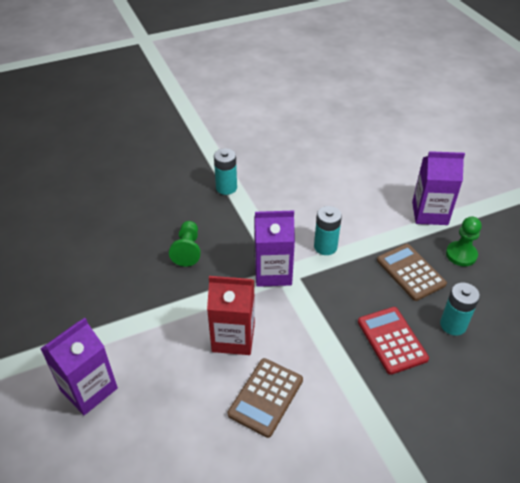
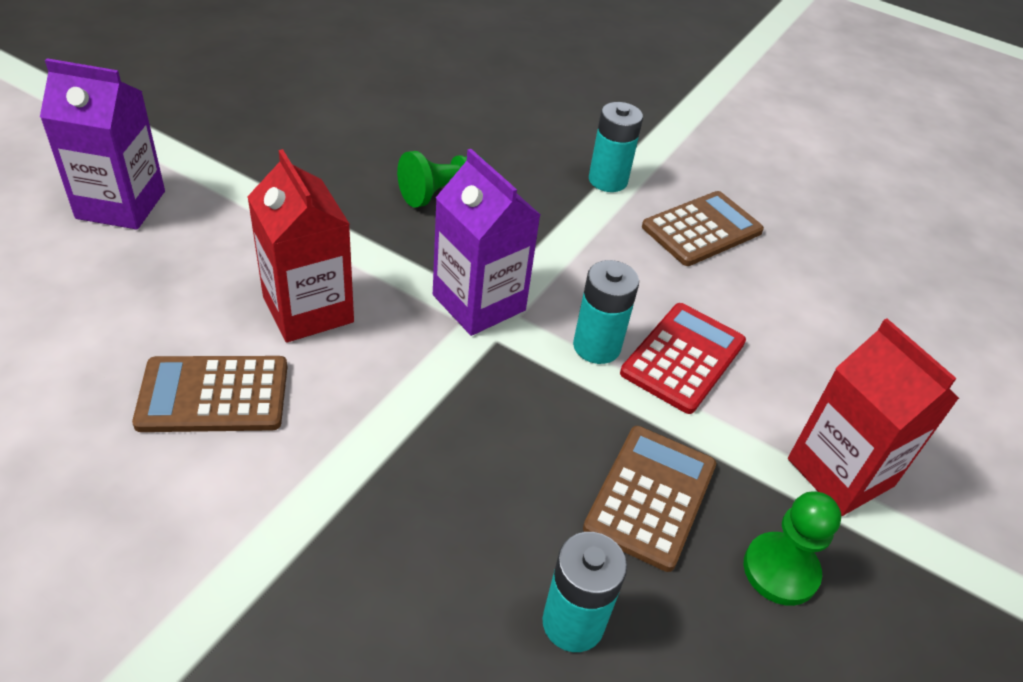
camera: 50 degrees right, 0 degrees up
red calculator [358,307,429,375] -> red calculator moved to [620,303,746,414]
purple carton [412,151,465,225] -> red carton [788,319,960,516]
none -> brown calculator [642,191,764,266]

